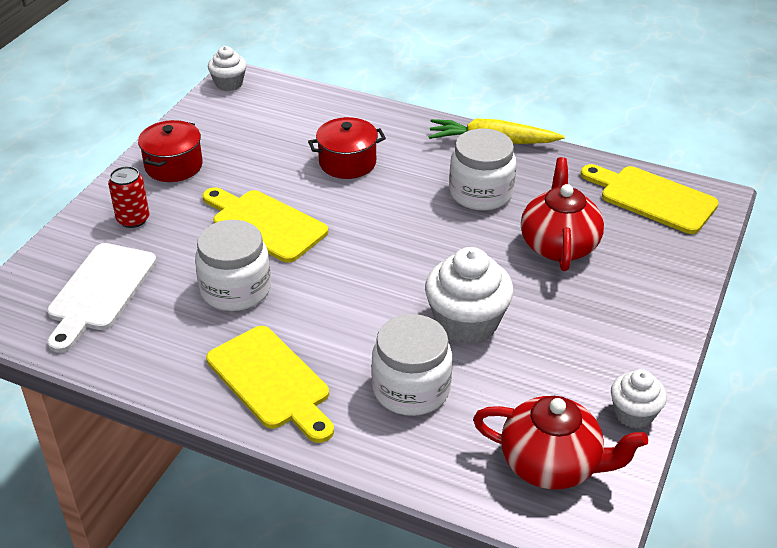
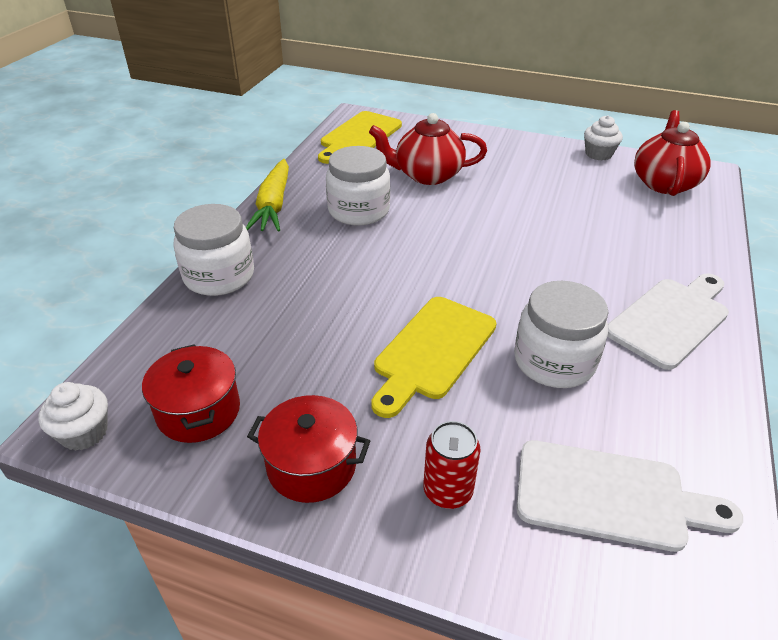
camera: 95 degrees left, 0 degrees up
yellow cutting board [206,326,334,443] -> white cutting board [607,273,729,370]
red pot [308,117,386,179] -> red pot moved to [142,344,240,443]
white jar [371,314,452,416] -> white jar moved to [174,204,254,296]
white cupcake [425,247,514,344] -> none

